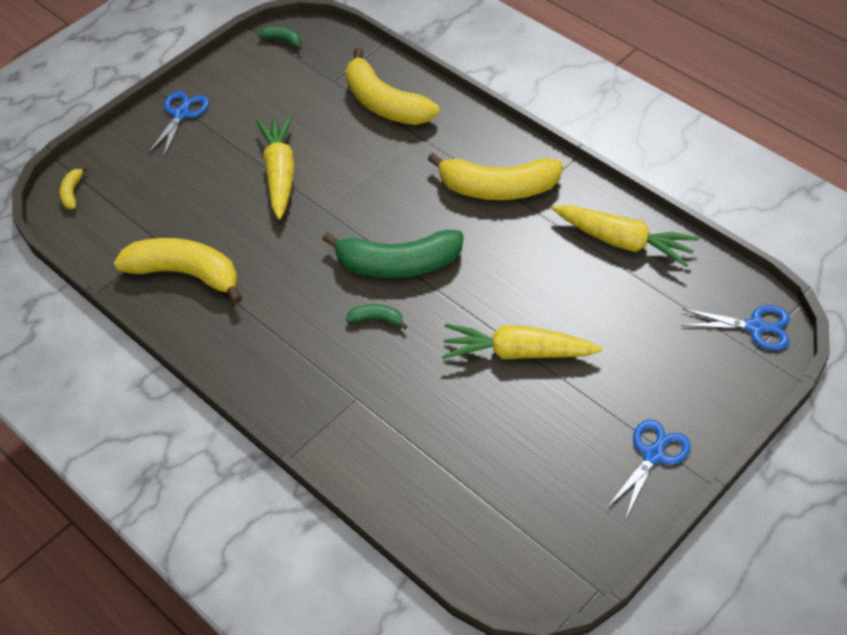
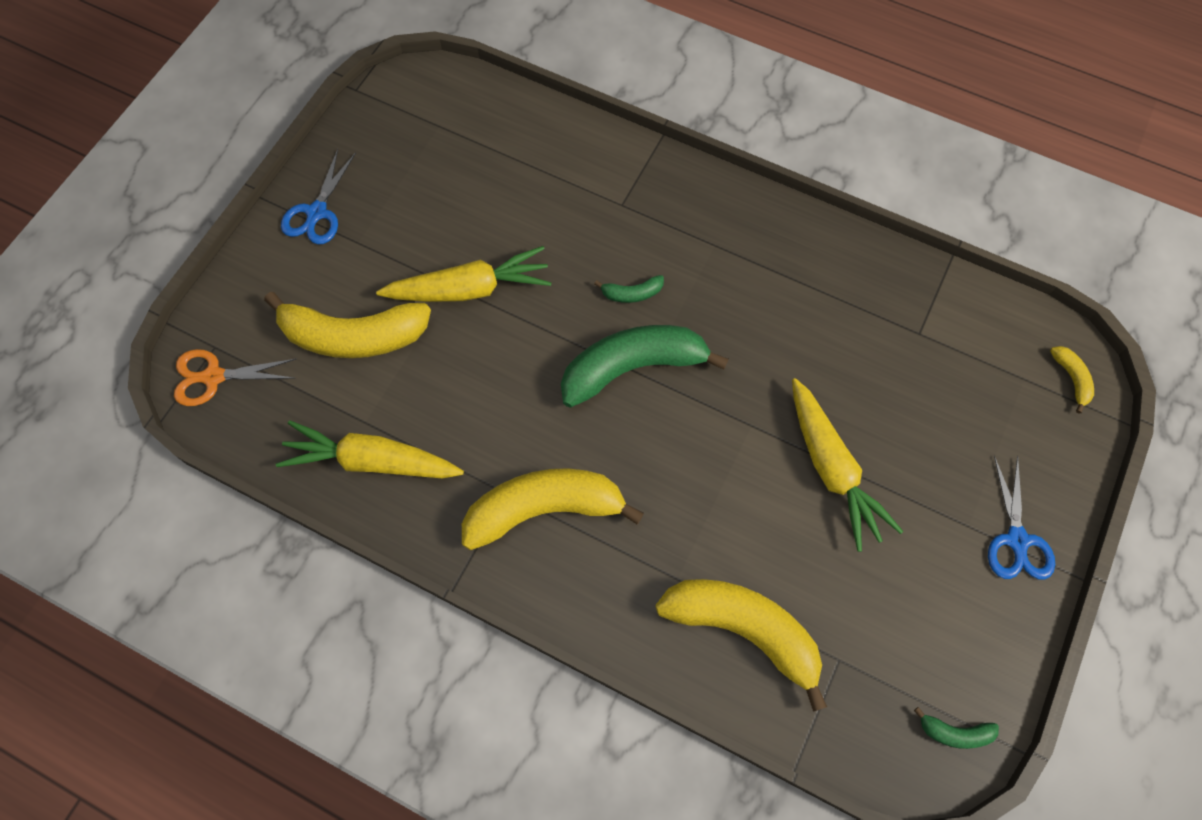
camera: 160 degrees right, 15 degrees up
yellow banana [114,238,242,304] -> yellow banana moved to [264,292,431,358]
blue scissors [681,305,790,350] -> orange scissors [174,349,296,406]

